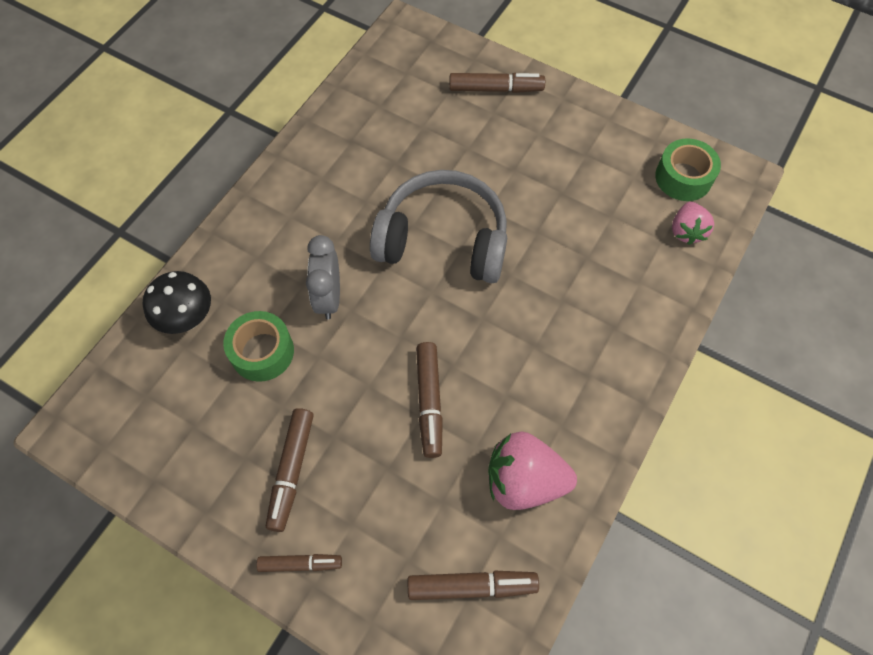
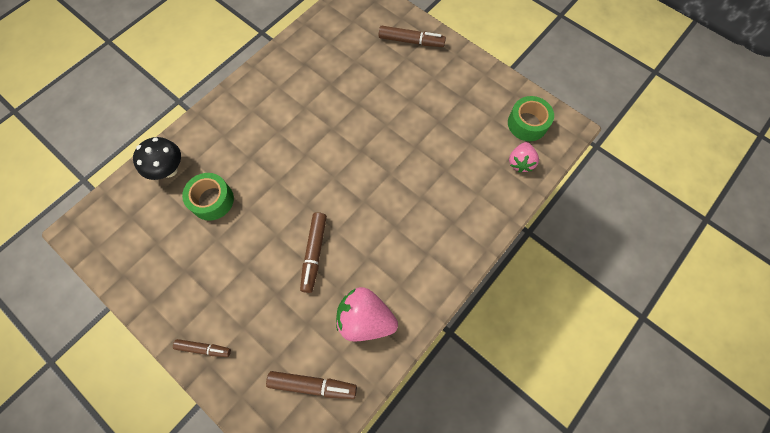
camera: 10 degrees right, 5 degrees up
brown marker [266,408,314,532] -> none
grey clock [306,235,340,320] -> none
grey headphones [370,170,507,283] -> none

